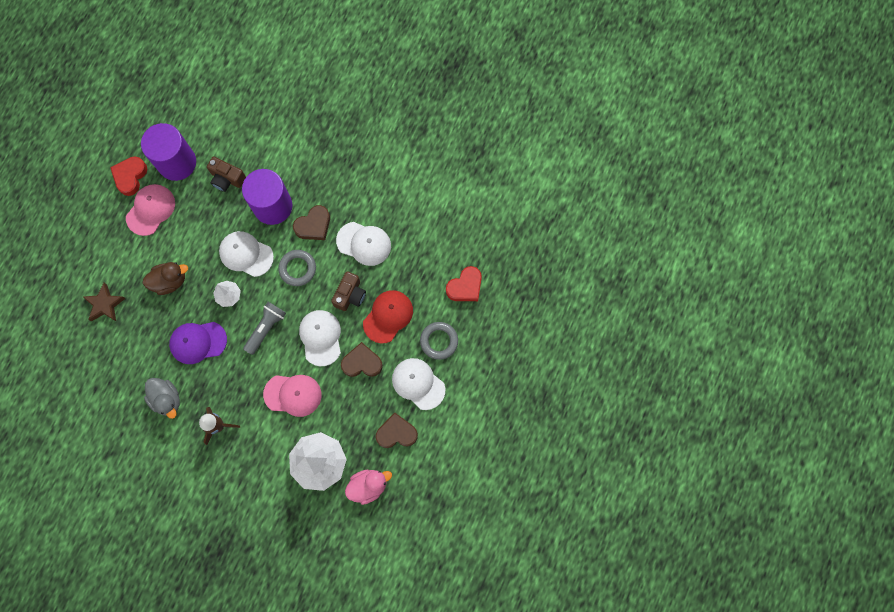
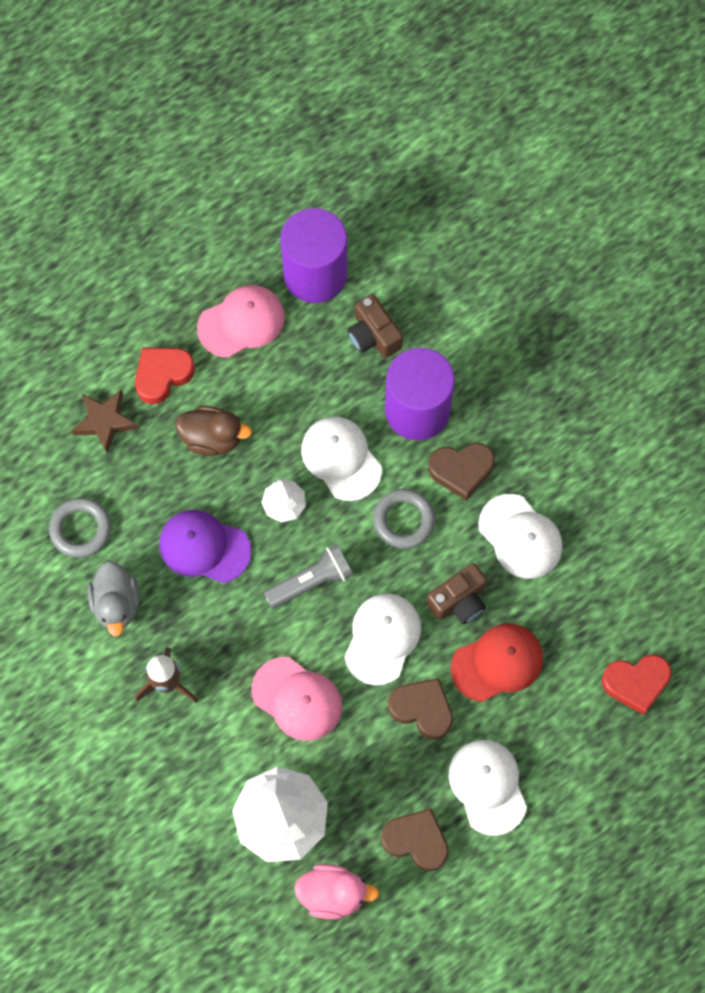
camera: 30 degrees right, 5 degrees down
red heart [110,156,147,196] -> red heart moved to [135,347,195,404]
grey ring [420,322,458,360] -> grey ring moved to [49,498,111,558]

